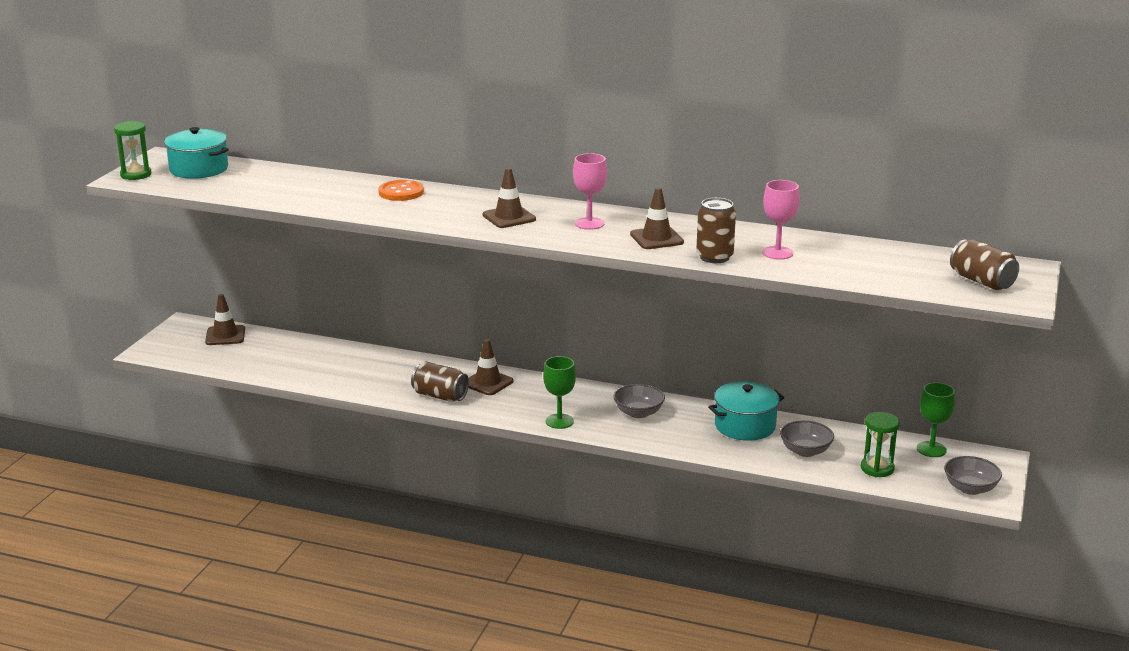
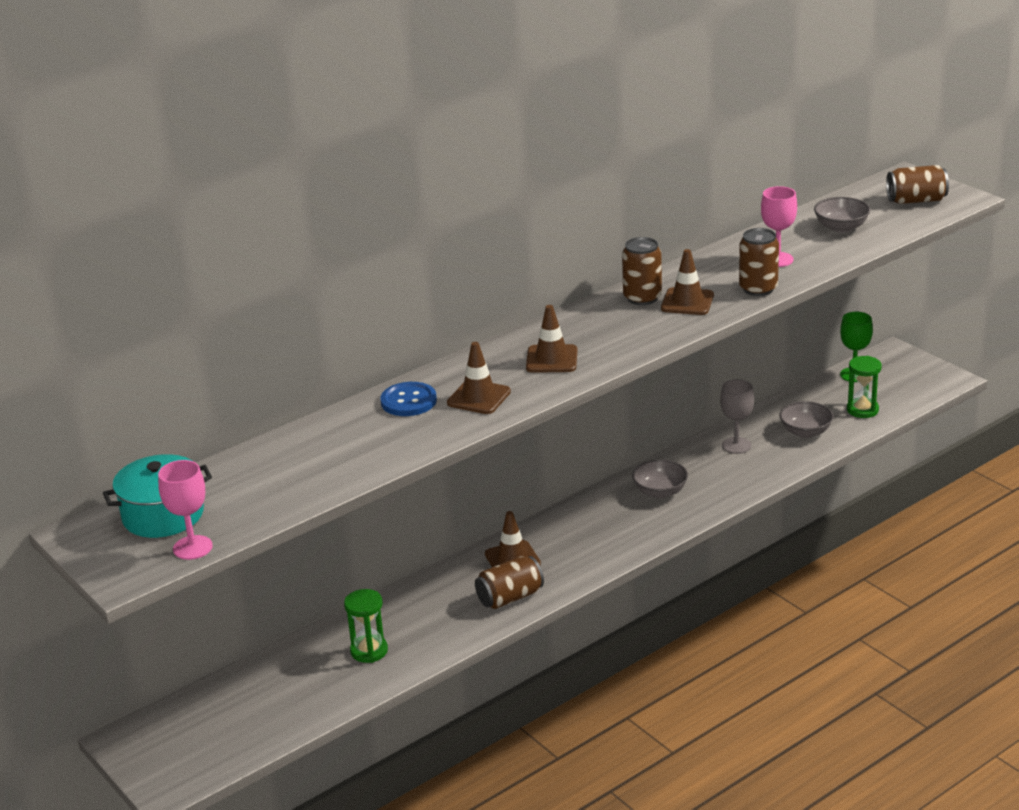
camera: 55 degrees left, 5 degrees up
green hourglass [114,121,152,180] -> green hourglass moved to [344,589,388,663]
brown traffic cone [205,294,245,345] -> brown traffic cone moved to [447,342,511,414]
orange button [378,180,424,201] -> blue button [380,382,437,416]
green goblet [543,356,576,429] -> none
pink goblet [573,153,607,230] -> pink goblet moved to [158,460,213,560]
turquoise pot [708,382,784,441] -> grey goblet [720,379,754,454]
grey bowl [944,456,1002,495] -> grey bowl moved to [814,197,870,233]
none -> brown can [622,237,662,305]

